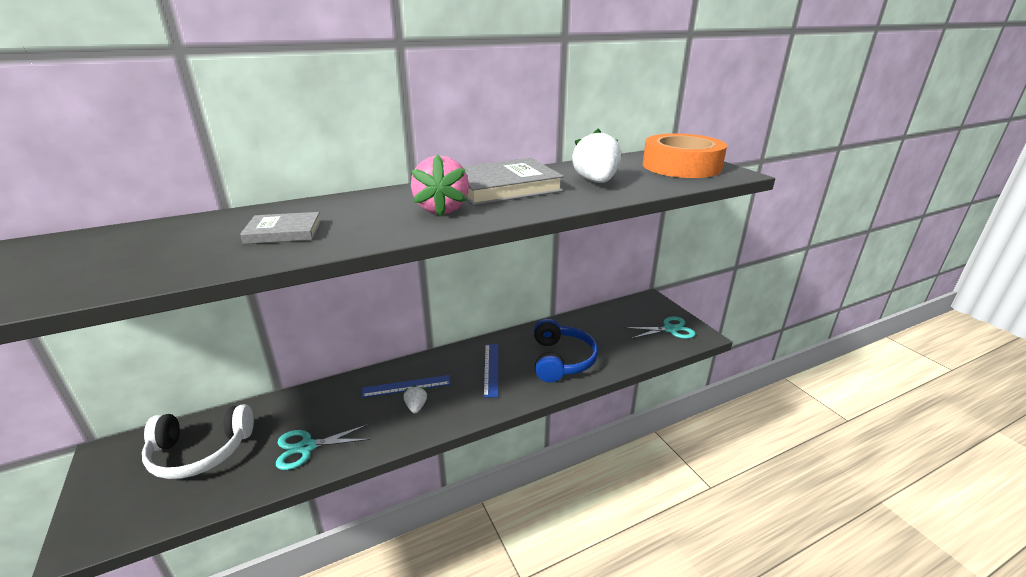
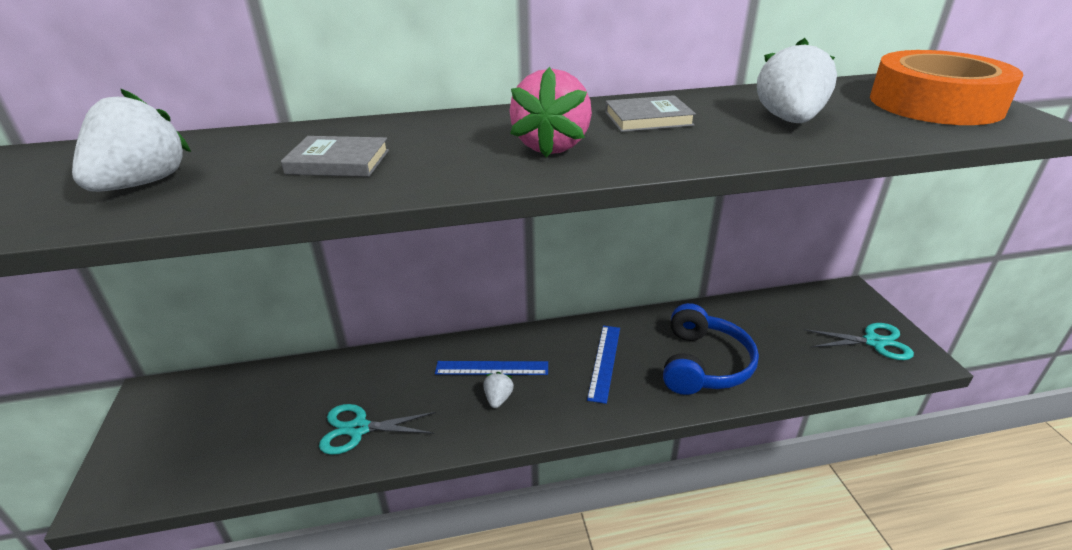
camera: 15 degrees right, 5 degrees up
white headphones [142,404,254,479] -> none
grey book [462,158,564,205] -> grey book [605,95,696,132], size x0.55
none -> white strawberry [72,88,191,192]

